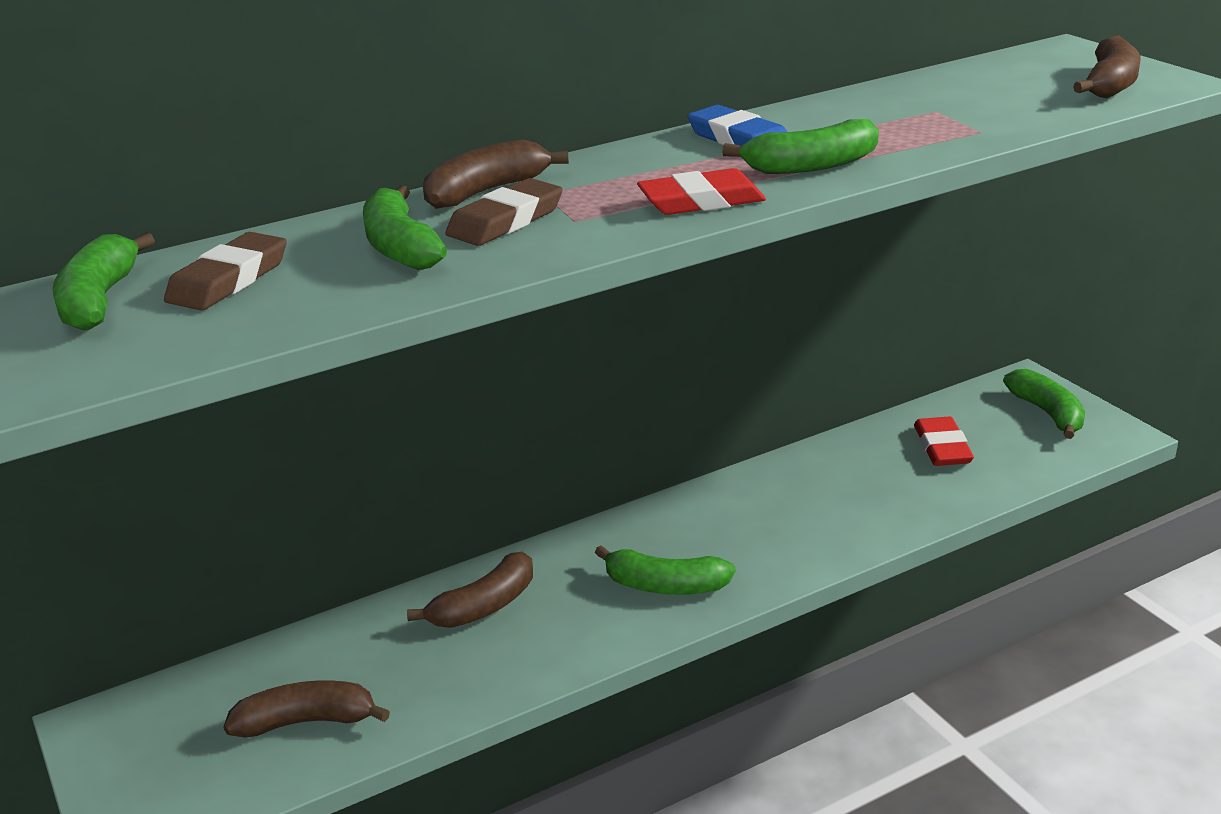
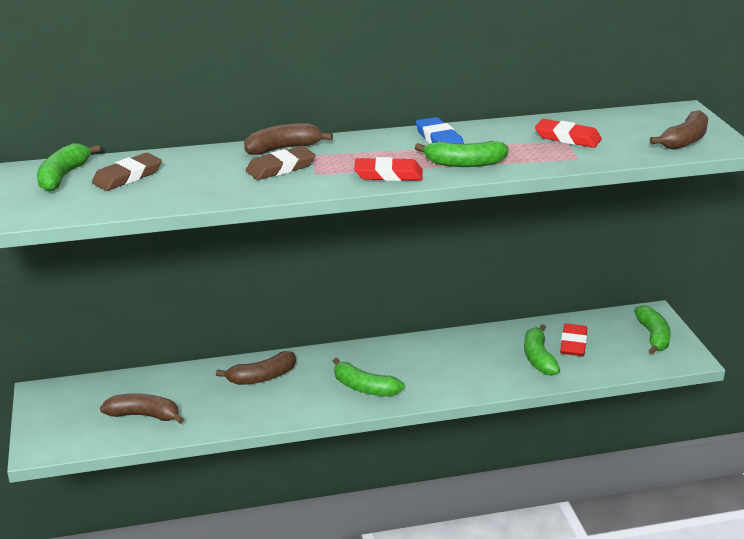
camera: 15 degrees right, 0 degrees up
green banana [363,186,447,270] -> green banana moved to [524,324,560,376]
none -> red eraser [535,119,602,148]

